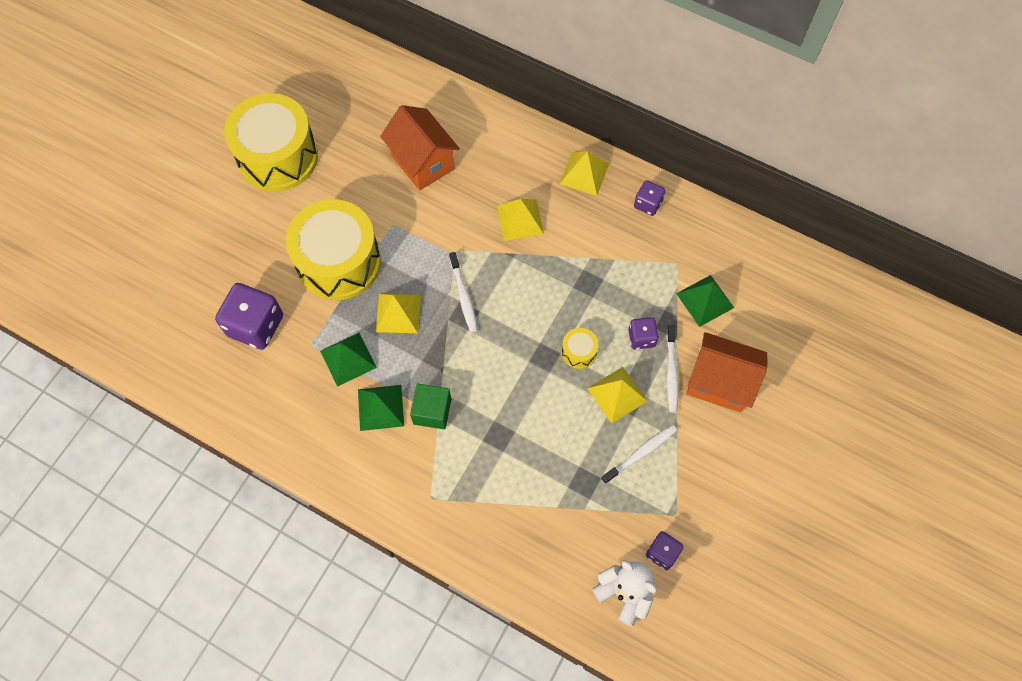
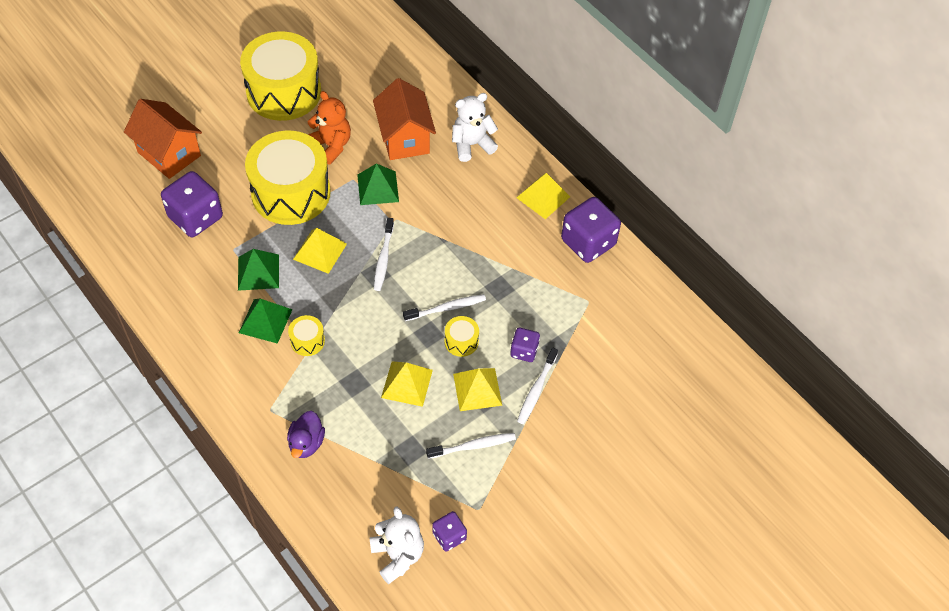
camera: 20 degrees right, 10 degrees down
green cube [410,384,451,429] -> yellow drum [288,315,325,356]
yellow pyramid [497,199,544,241] -> yellow pyramid moved to [381,361,433,407]
purple dice [634,180,666,216] -> purple dice [561,197,621,263], size x1.86
green pyramid [676,275,734,327] -> green pyramid moved to [357,163,399,205]
orange house [687,332,768,412] -> orange house moved to [124,99,202,179]
none -> purple duck [287,411,325,458]
none -> orange teddy bear [307,91,351,164]
none -> white toothbrush [403,294,486,321]
none -> white teddy bear [452,93,498,162]

